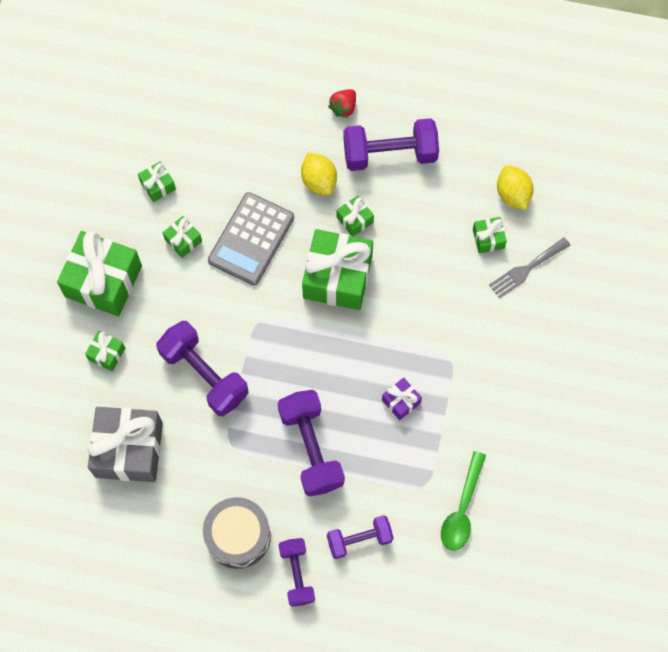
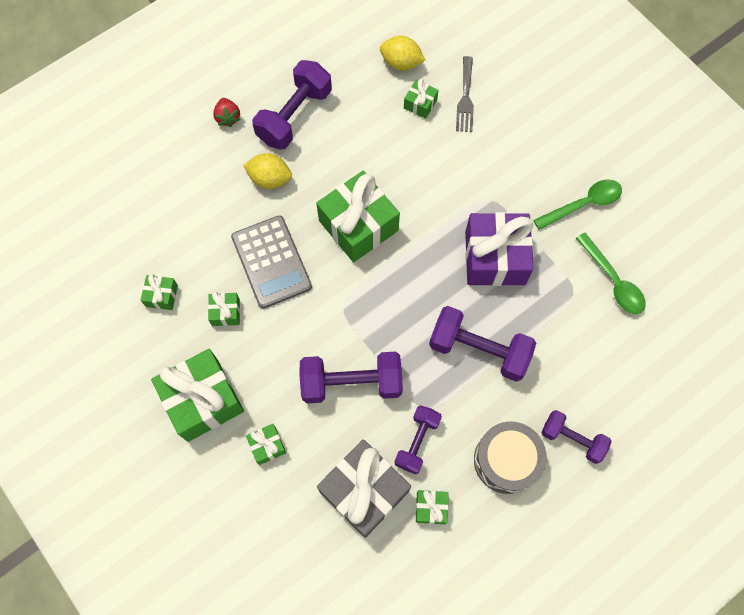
camera: 50 degrees left, 0 degrees up
purple dumbbell [327,515,393,559] -> purple dumbbell moved to [395,405,442,474]
green gift [337,195,374,237] -> green gift moved to [416,490,449,524]
purple gift [382,377,422,420] -> purple gift [465,212,534,286], size x2.17
none -> green spoon [533,179,622,230]

